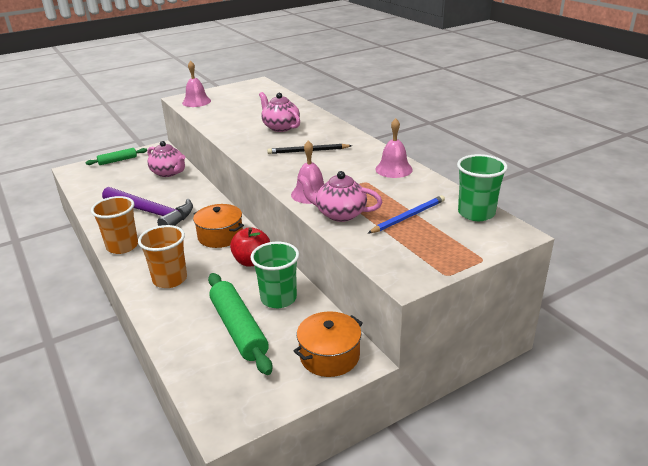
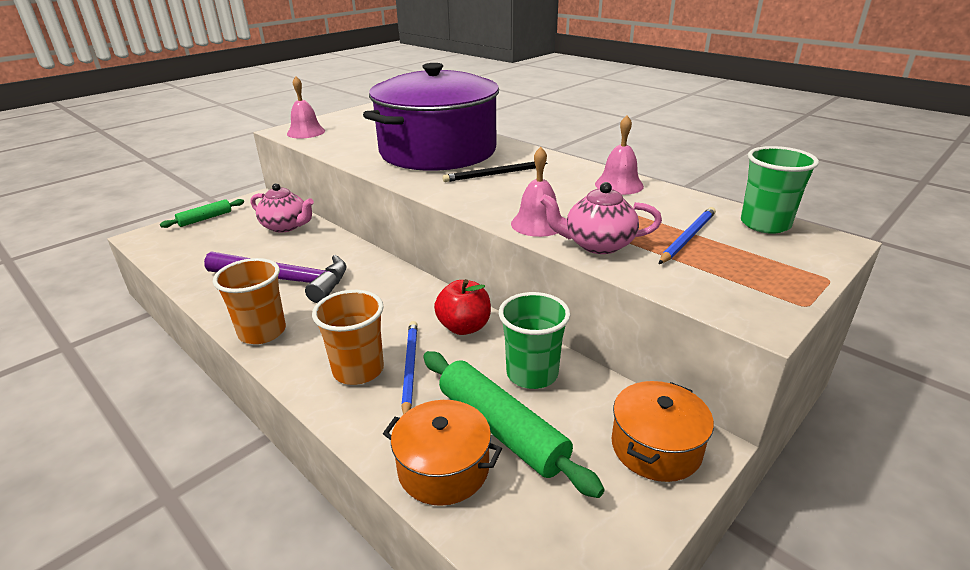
camera: 15 degrees left, 0 degrees up
orange pot [193,204,244,248] -> orange pot moved to [383,400,502,506]
pink teapot [259,92,300,132] -> purple pot [363,63,499,171]
none -> blue pencil [401,321,418,415]

